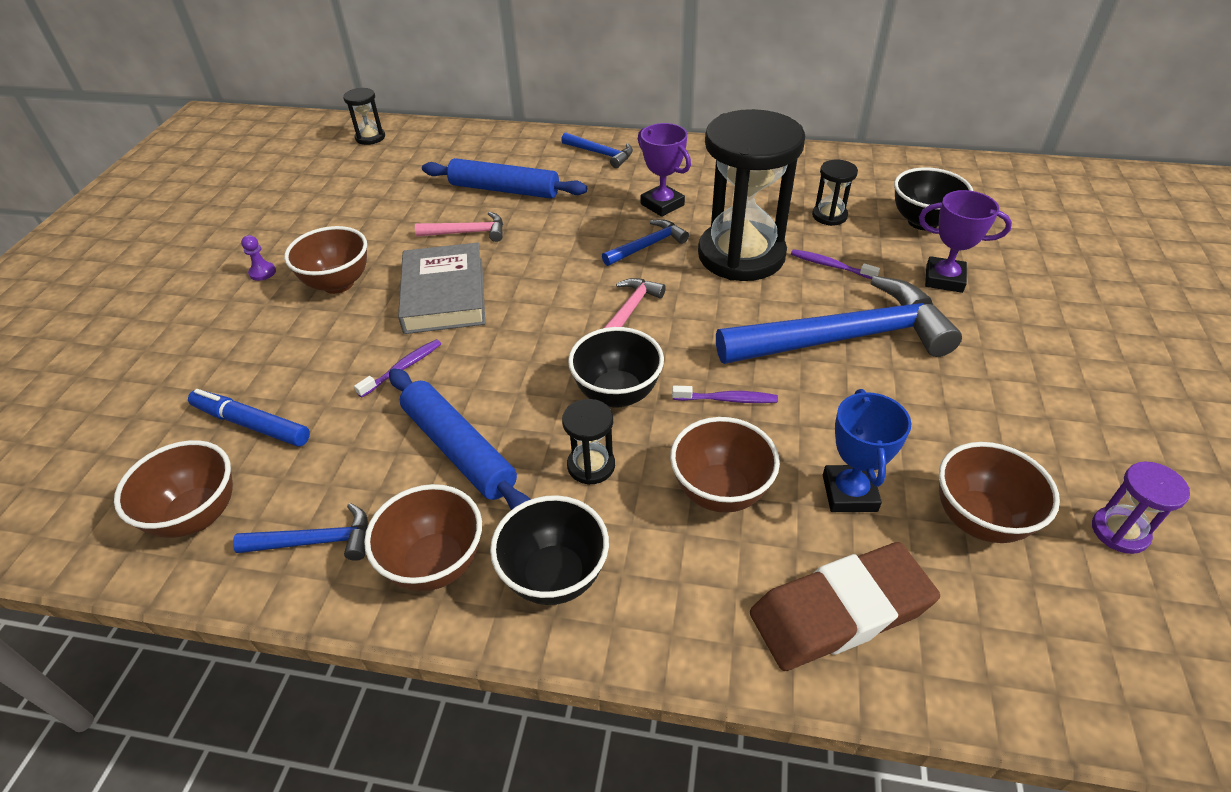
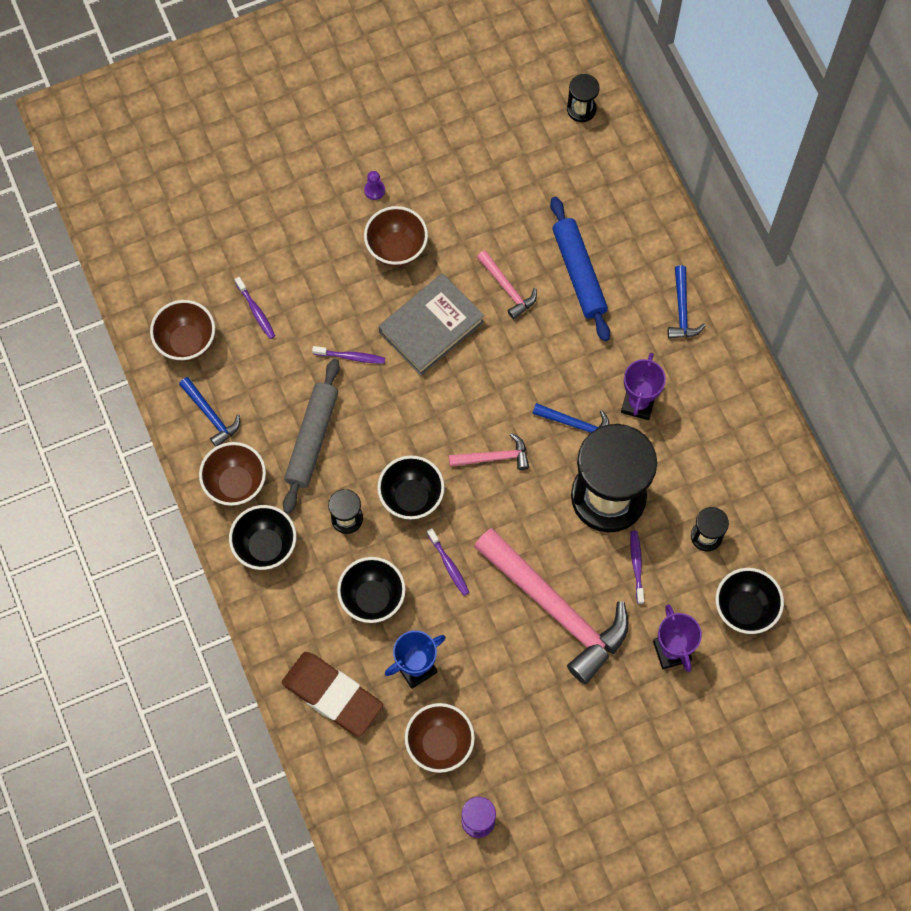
camera: 55 degrees right, 25 degrees up
blue marker [188,389,310,447] -> purple toothbrush [235,277,275,339]
blue rolling pin [389,368,531,510] -> grey rolling pin [283,359,340,514]
brown bowl [670,417,780,513] -> black bowl [337,557,406,623]
blue hammer [716,276,962,364] -> pink hammer [474,528,629,684]

